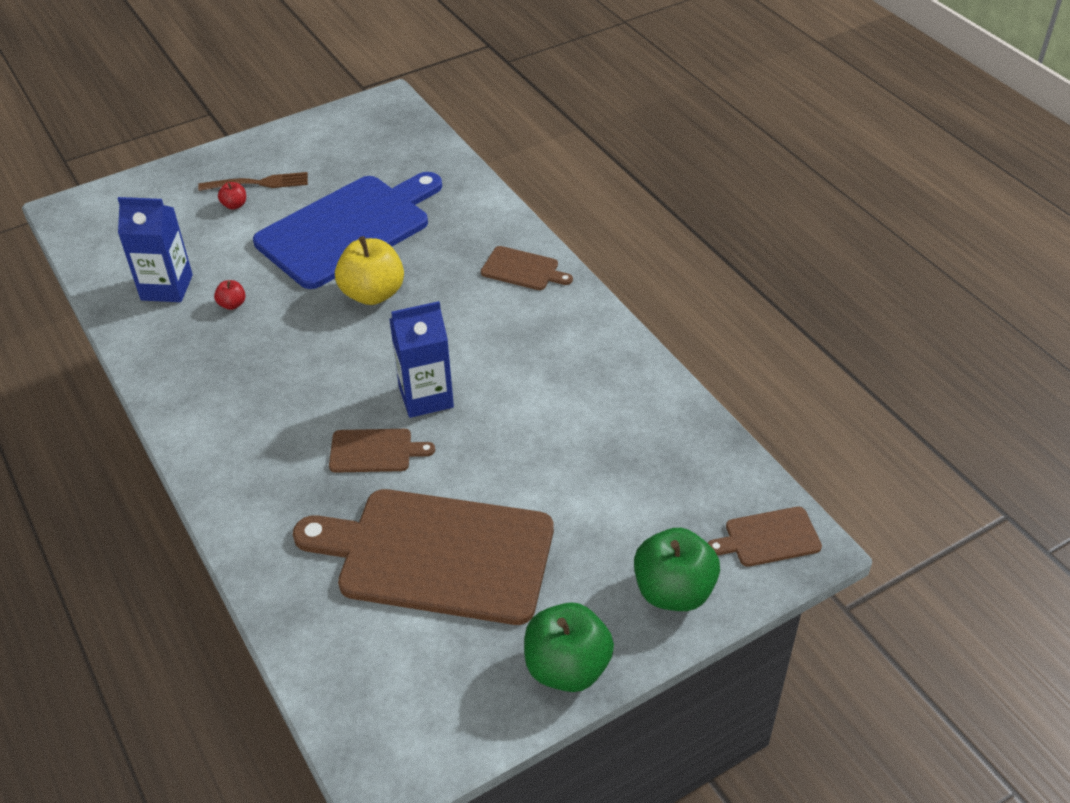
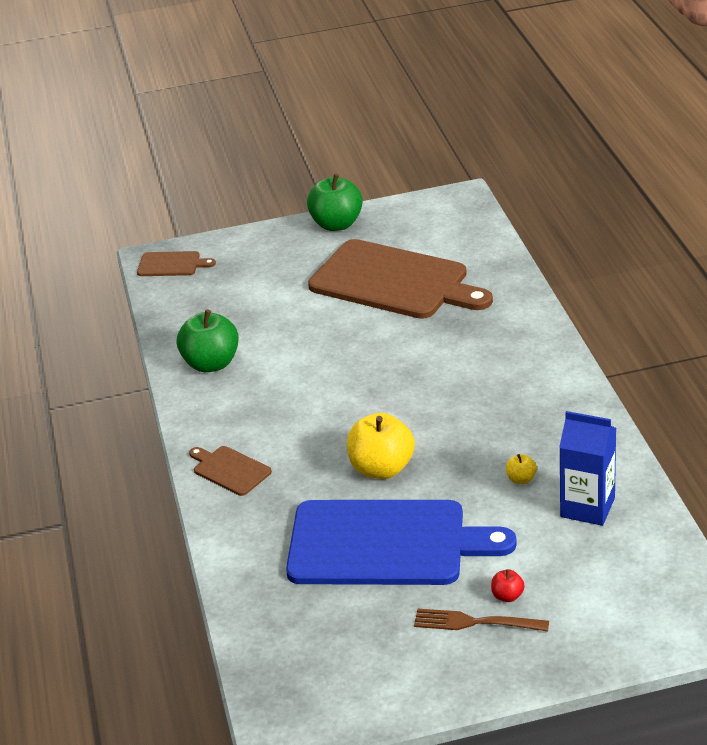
camera: 160 degrees left, 10 degrees down
red apple [214,280,246,310] -> yellow apple [506,454,537,484]
blue cutting board [253,172,442,289] -> blue cutting board turned 150 degrees counterclockwise [286,500,517,585]
brown cutting board [329,429,435,473] -> none
blue carton [389,301,454,418] -> none
green apple [634,528,720,611] -> green apple moved to [177,310,239,372]

